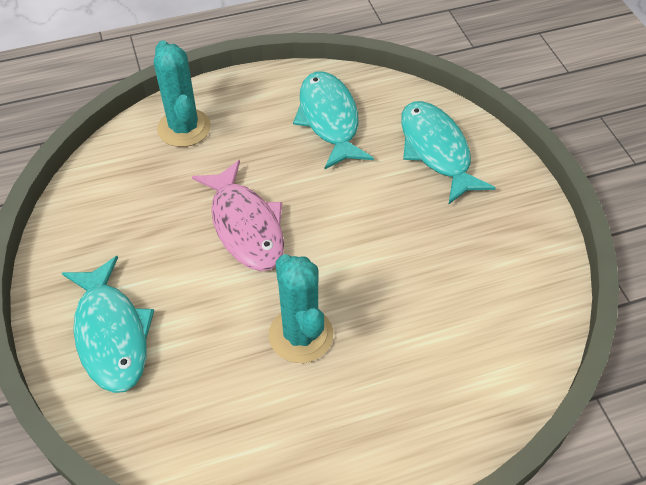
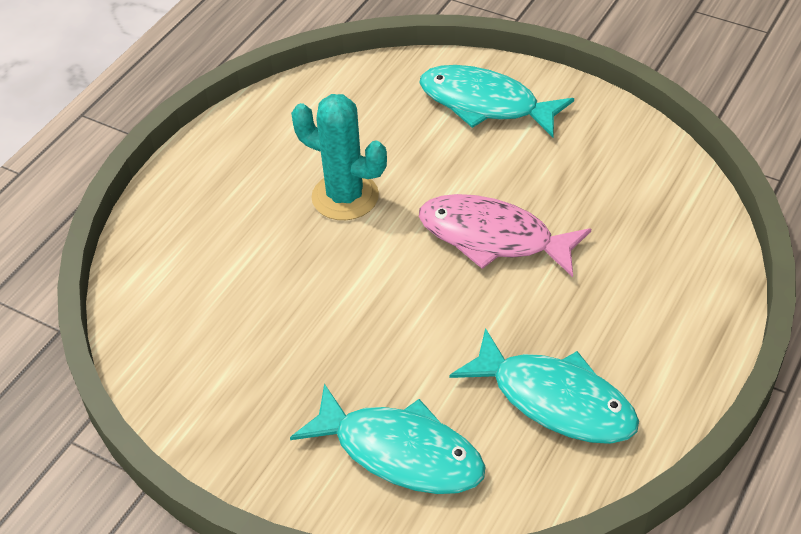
camera: 140 degrees right, 5 degrees down
turquoise cactus [154,40,211,147] -> none

